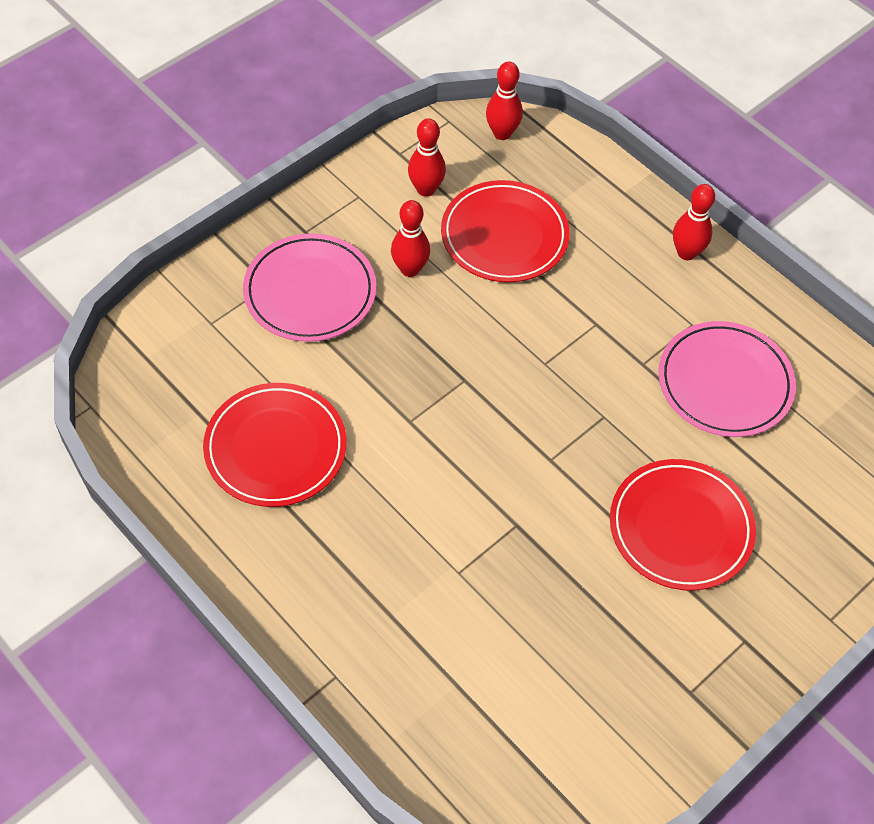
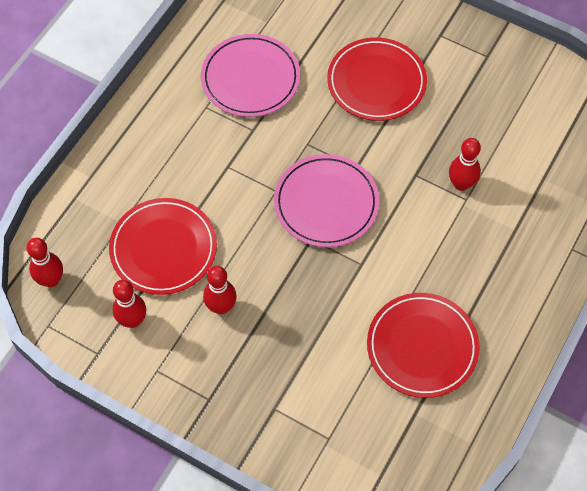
camera: 105 degrees left, 5 degrees up
pink plate [243,233,376,342] -> pink plate moved to [274,154,379,247]
red bowling pin [673,184,715,260] -> red bowling pin moved to [449,138,481,191]

